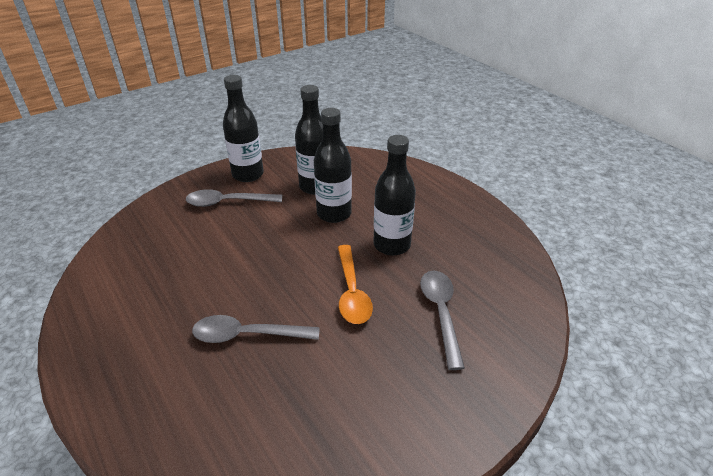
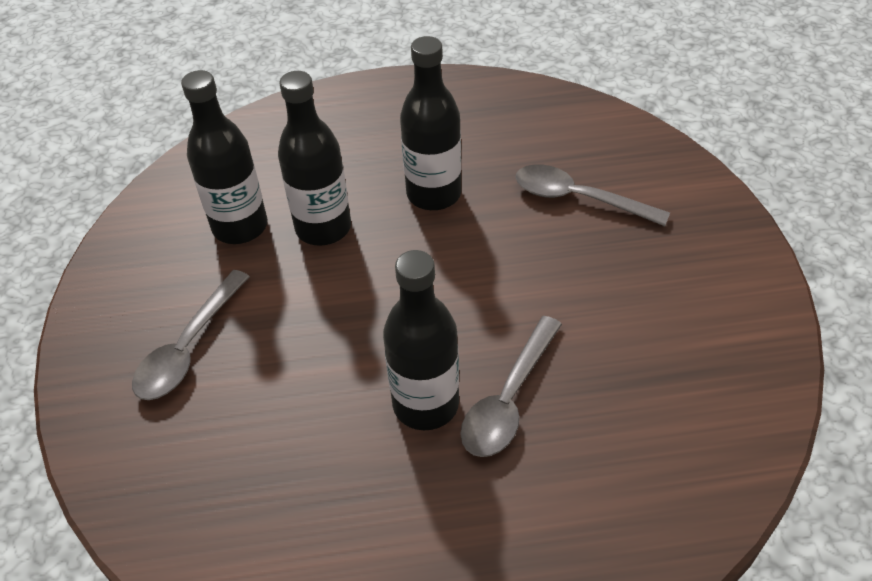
camera: 60 degrees left, 10 degrees up
black bottle [223,75,264,182] -> black bottle moved to [383,250,459,430]
orange spoon [338,245,373,324] -> none

